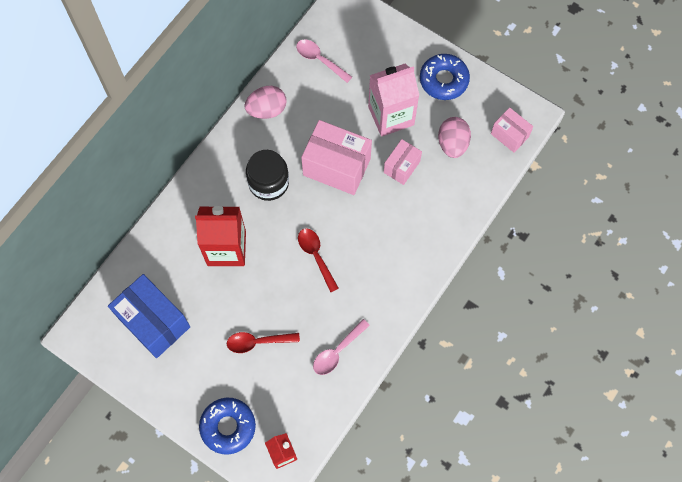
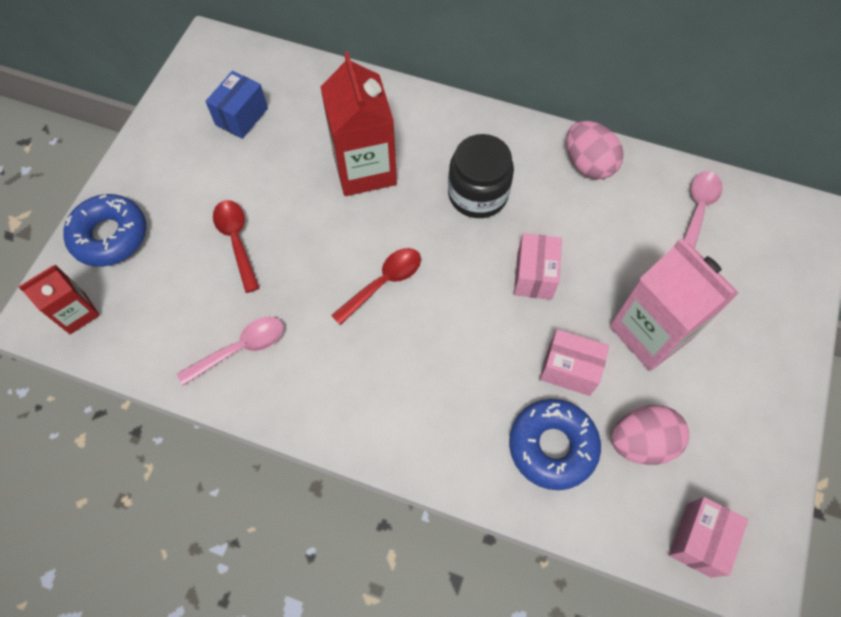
camera: 75 degrees right, 5 degrees down
blue box [108,274,190,358] -> blue box [205,71,268,139], size x0.55
pink box [301,120,372,195] -> pink box [514,233,562,300], size x0.55
pink spoon [313,319,370,375] -> pink spoon turned 120 degrees clockwise [177,317,284,386]
blue donut [420,54,470,100] -> blue donut moved to [509,399,601,490]

